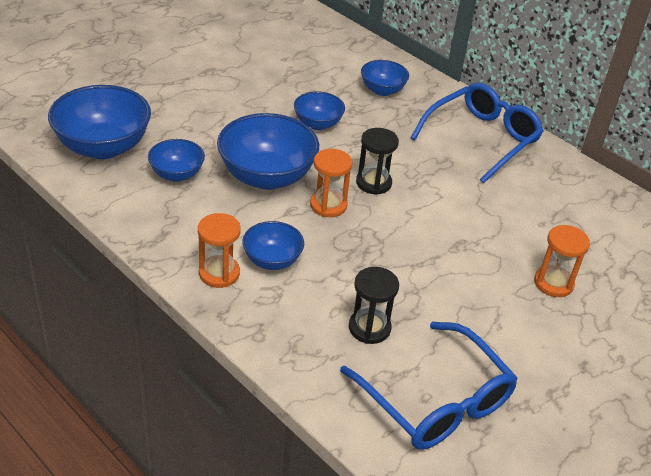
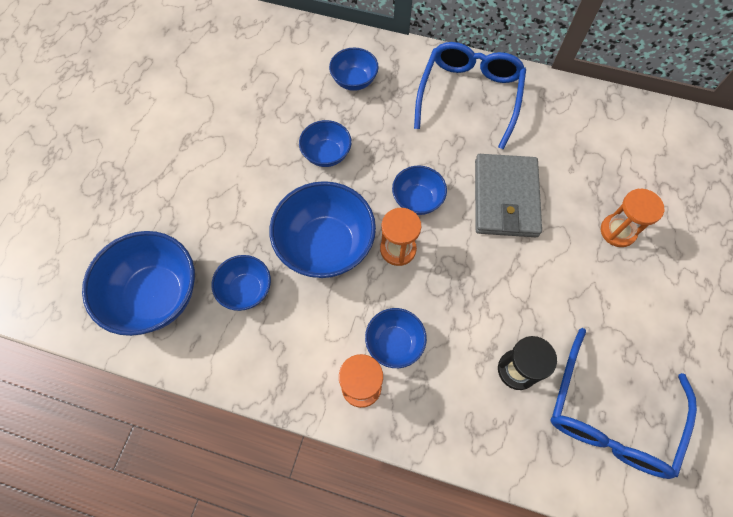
camera: 25 degrees left, 25 degrees up
blue glasses [340,322,518,449] -> blue glasses turned 90 degrees clockwise [551,328,697,479]
black hourglass [356,128,399,195] -> blue bowl [392,166,447,215]
none -> grey wallet [475,154,542,237]

